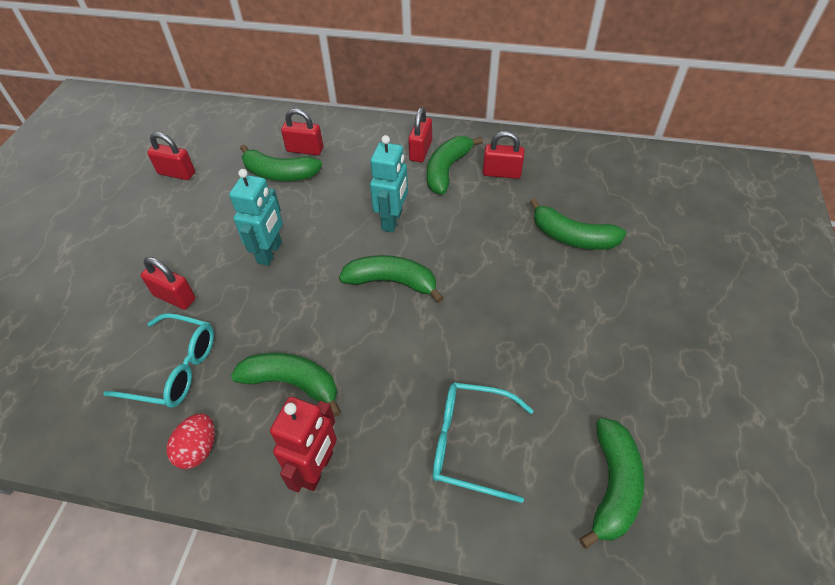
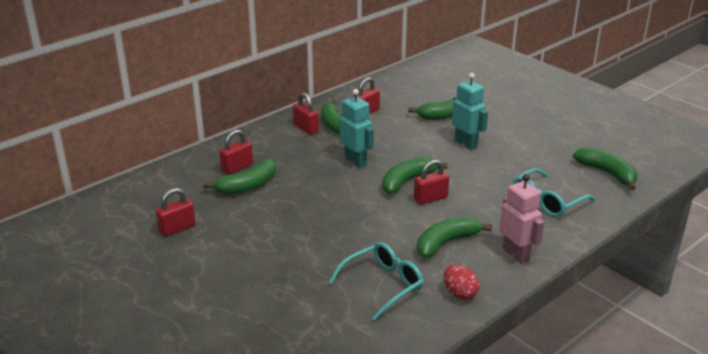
camera: 55 degrees left, 20 degrees down
red padlock [141,257,196,310] -> red padlock moved to [414,160,449,205]
turquoise robot [229,169,283,266] -> turquoise robot moved to [452,73,488,150]
red robot [270,397,337,492] -> pink robot [499,174,544,264]

